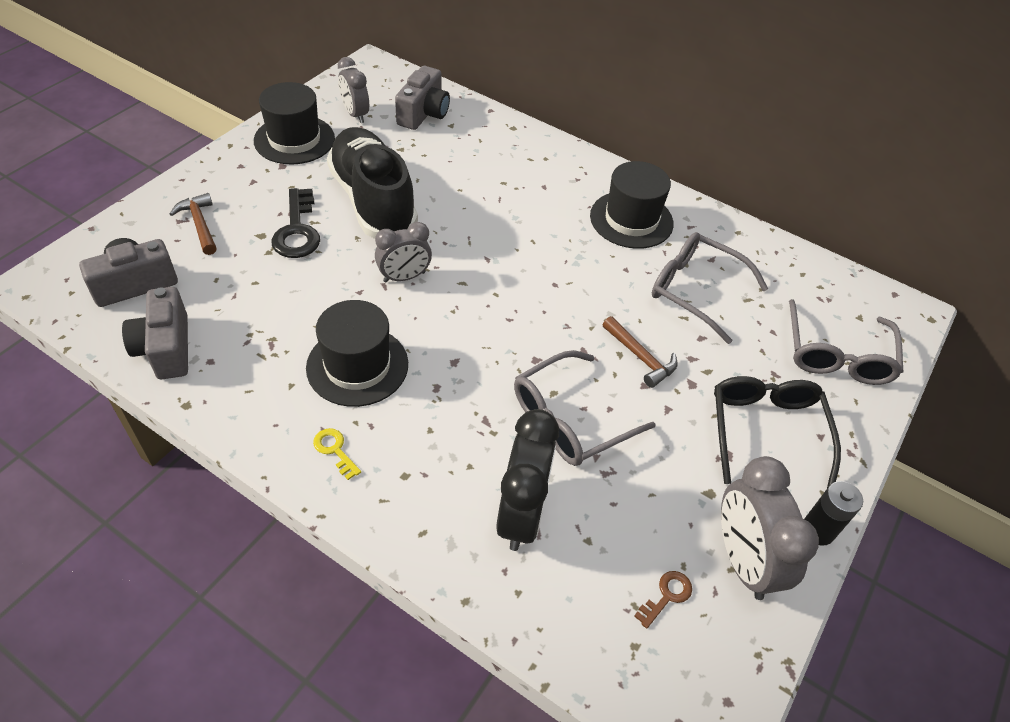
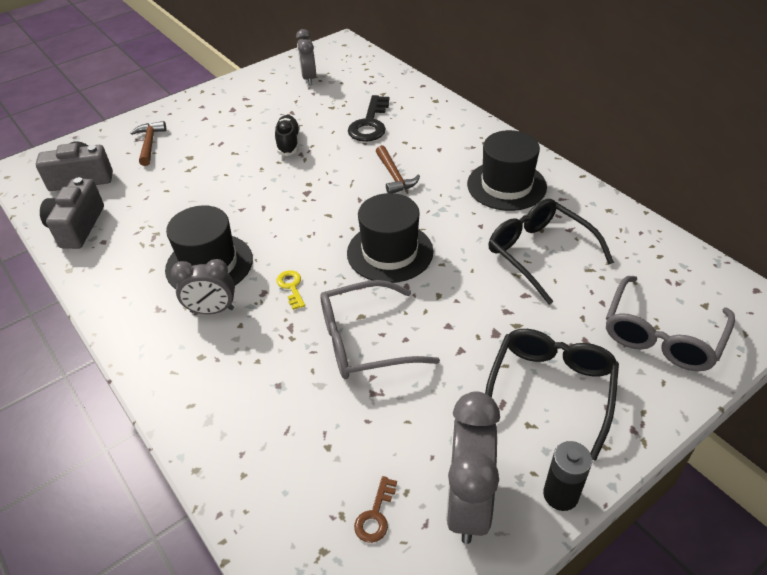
camera: 25 degrees right, 5 degrees down
black hat [254,82,335,164] -> black hat moved to [347,193,433,283]
black key [272,188,320,258] -> black key moved to [348,95,389,142]
yellow key [313,428,361,480] -> yellow key moved to [276,270,305,310]
black shoe [327,127,418,239] -> black shoe [275,115,300,156], size x0.46
grey clock [375,222,432,282] -> grey clock moved to [171,259,235,314]
grey camera [395,66,450,130] -> none
black clock [496,409,559,551] -> none
brown hammer [603,316,678,388] -> brown hammer moved to [376,145,420,193]
brown key [634,571,692,629] -> brown key turned 135 degrees clockwise [354,476,397,543]
grey glasses [652,232,768,344] -> black glasses [488,199,614,305]

